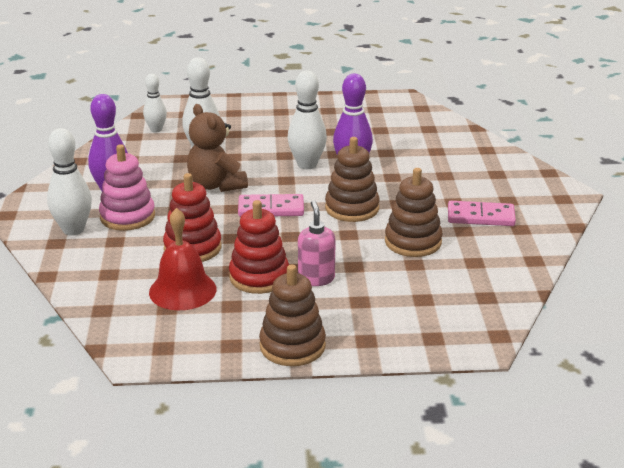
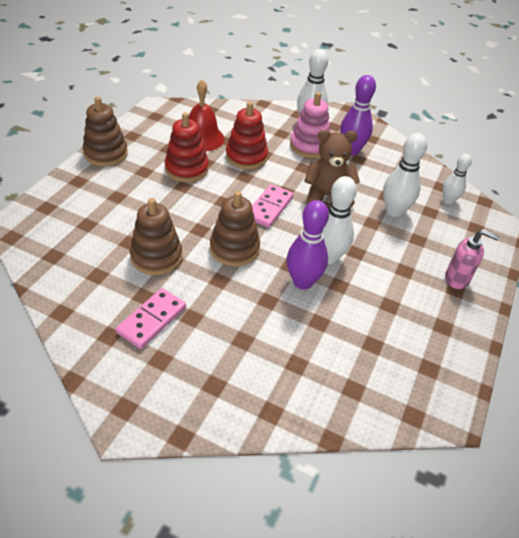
camera: 115 degrees right, 15 degrees up
pink soap dispenser [298,200,335,286] -> pink soap dispenser moved to [445,229,500,289]

